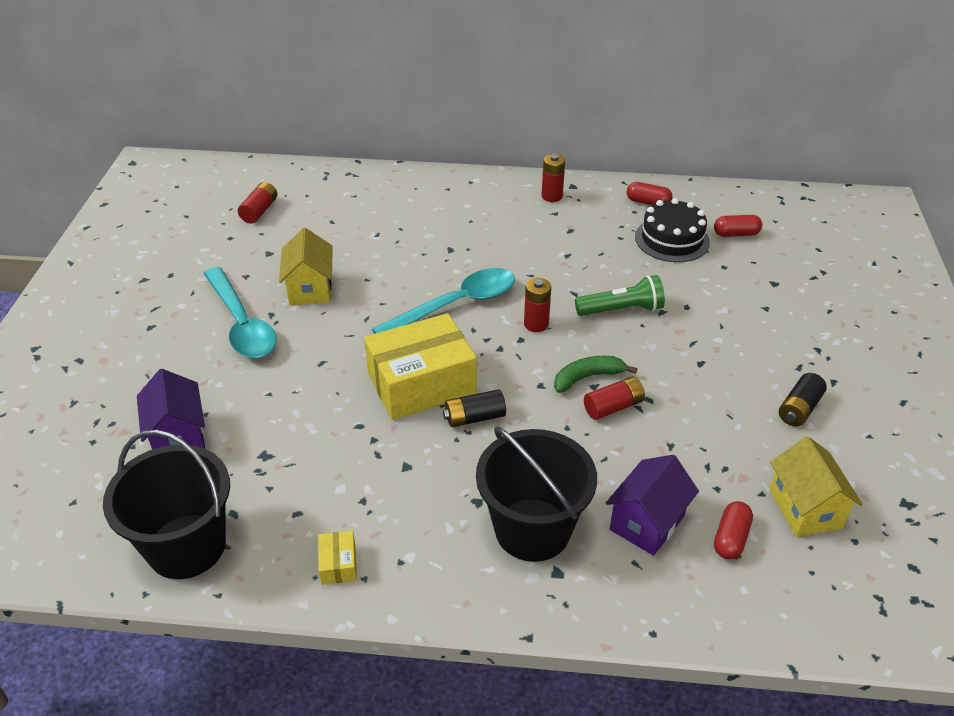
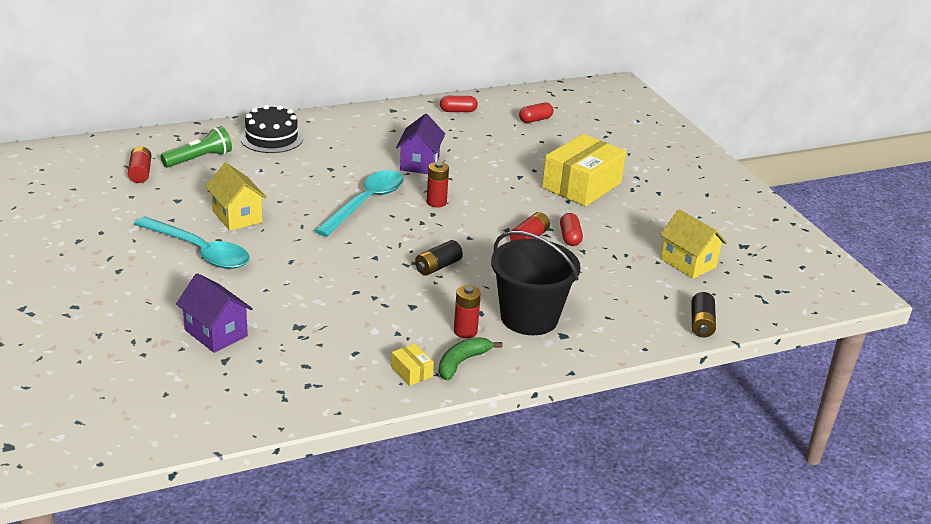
camera: 30 degrees left, 10 degrees down
black bucket [103,429,230,579] -> none
yellow box [364,313,477,420] -> yellow box moved to [542,134,626,206]
red battery [542,154,565,202] -> red battery moved to [454,285,481,338]
green banana [554,356,637,393] -> green banana moved to [439,337,502,381]
green flashlight [575,275,665,316] -> green flashlight moved to [160,126,232,168]
purple house [606,455,699,556] -> purple house moved to [396,114,445,174]
black cake [635,198,710,262] -> black cake moved to [240,105,303,153]
red capsule [714,501,753,559] -> red capsule moved to [560,213,583,246]
black battery [779,373,827,426] -> black battery moved to [691,292,716,338]

